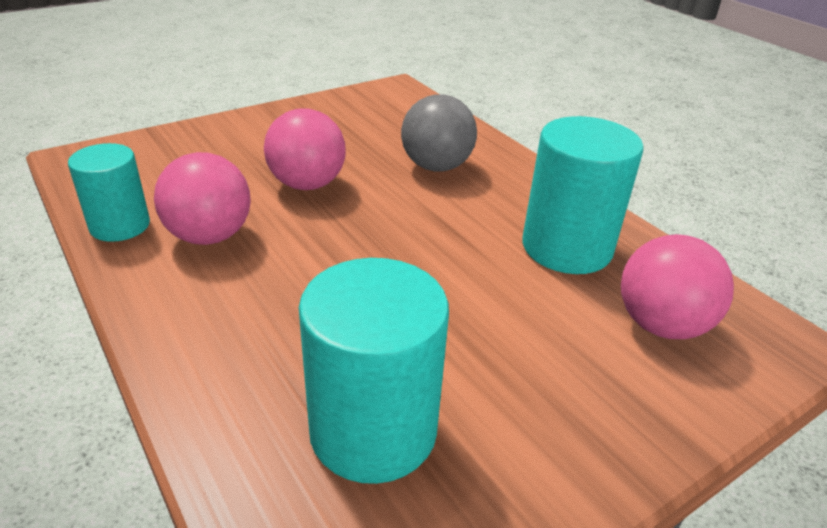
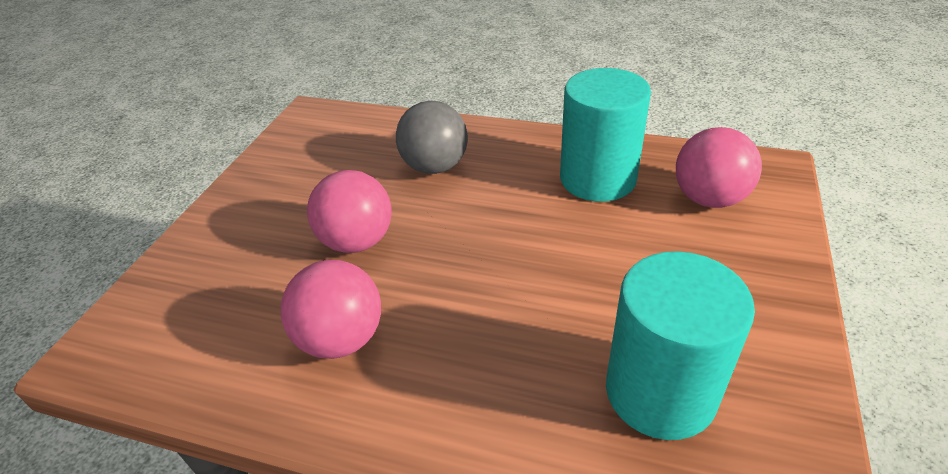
camera: 35 degrees left, 5 degrees up
turquoise cylinder [68,143,150,242] -> none

